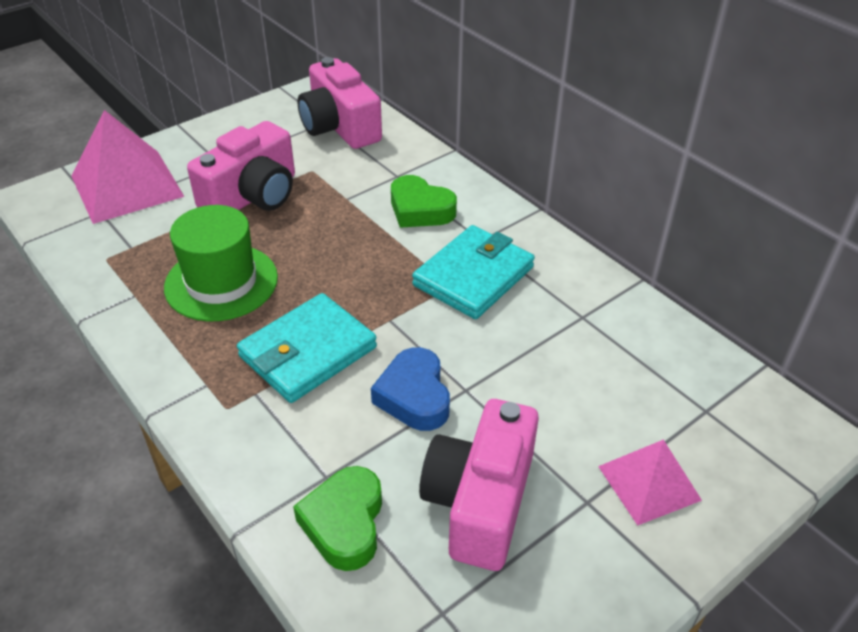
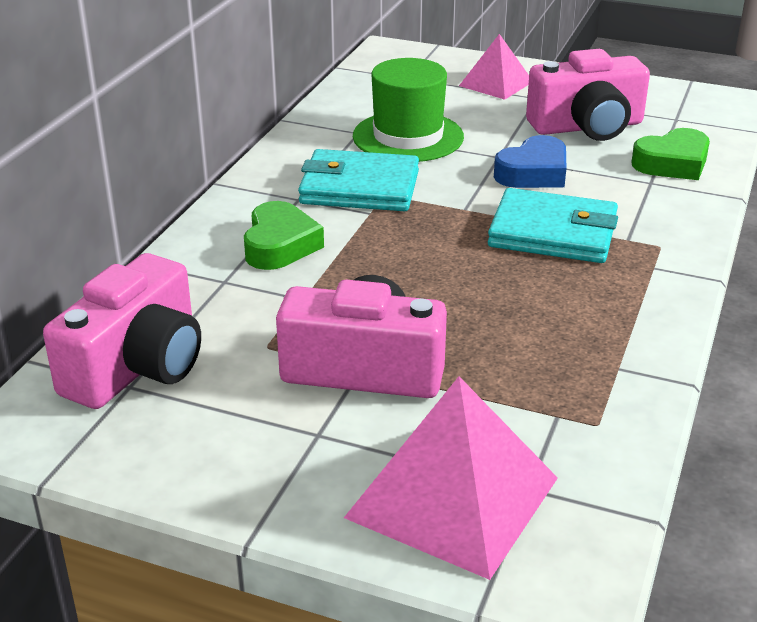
camera: 120 degrees left, 10 degrees down
green hat [164,205,278,321] -> green hat moved to [353,58,464,162]

